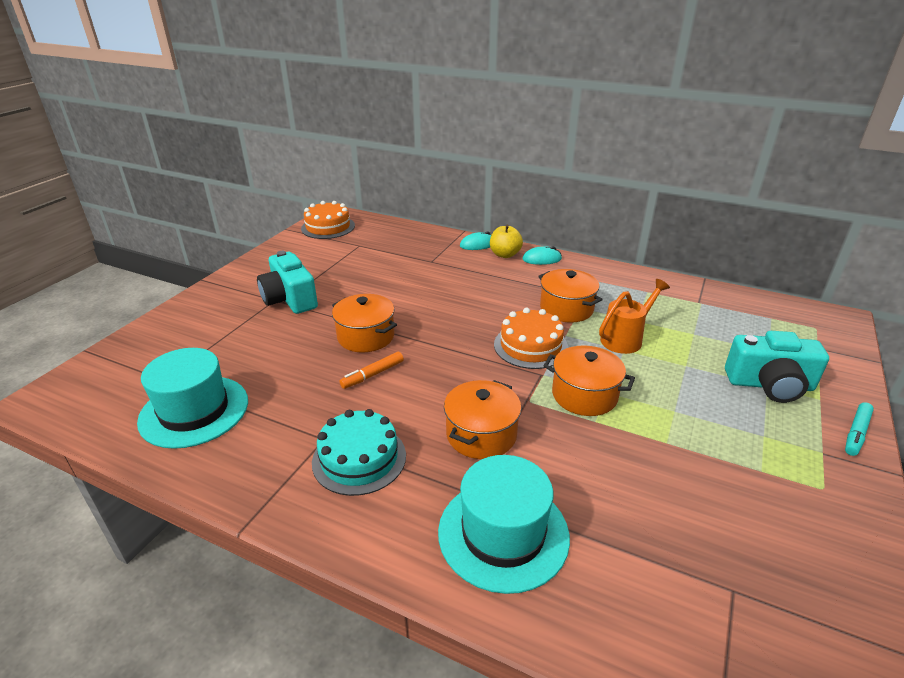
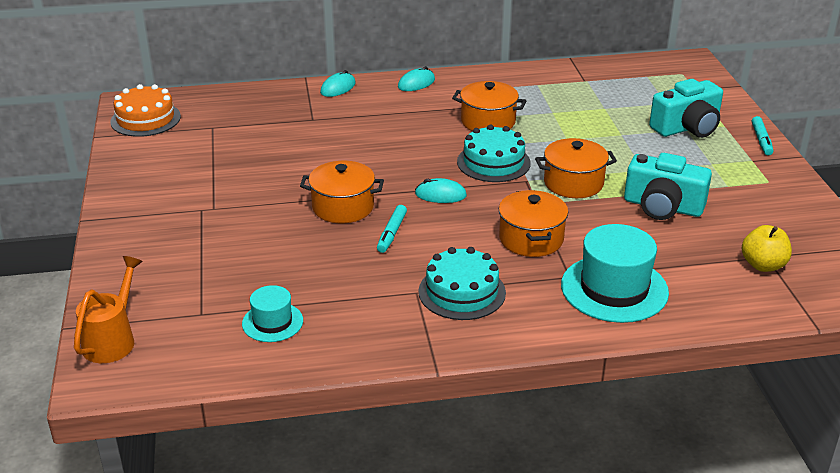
camera: 35 degrees left, 0 degrees up
turquoise hat [137,348,248,449] -> turquoise hat [242,285,303,342], size x0.55
turquoise camera [257,251,318,314] -> turquoise camera moved to [624,153,712,220]
orange marker [339,352,404,389] -> turquoise marker [377,205,407,253]
yellow apple [490,225,523,258] -> yellow apple moved to [742,225,792,272]
orange cake [494,308,568,369] -> turquoise cake [457,124,531,182]
orange watering can [599,279,670,354] -> orange watering can moved to [74,256,143,363]
none -> turquoise mouse [415,178,467,203]

